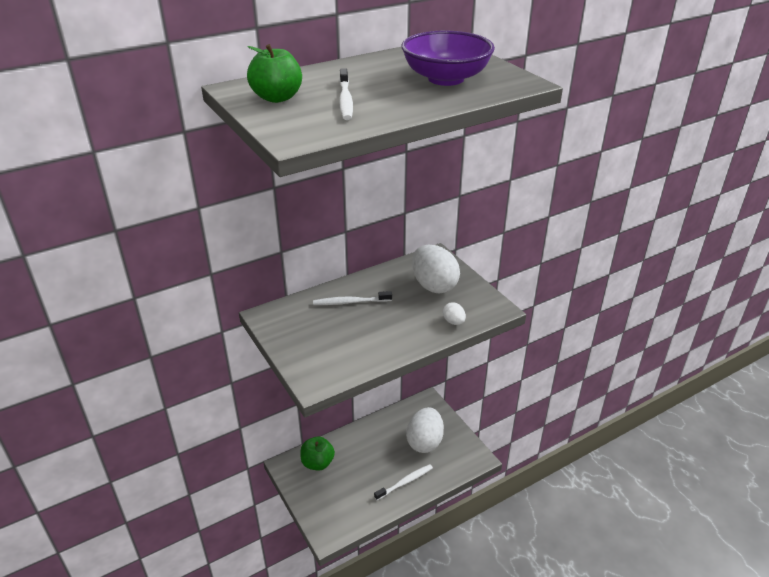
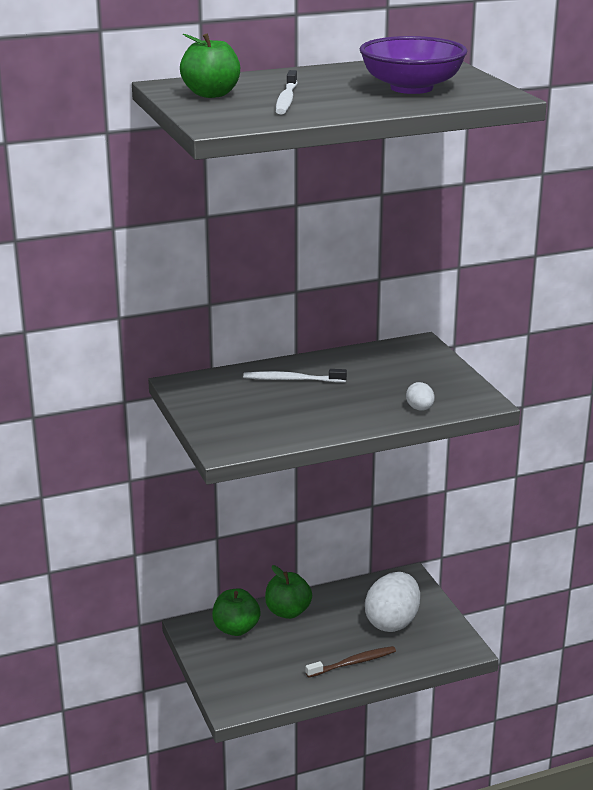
camera: 10 degrees right, 10 degrees down
white toothbrush [374,464,433,500] -> brown toothbrush [306,646,396,678]
white egg [412,245,460,293] -> none
none -> green apple [265,565,312,619]

